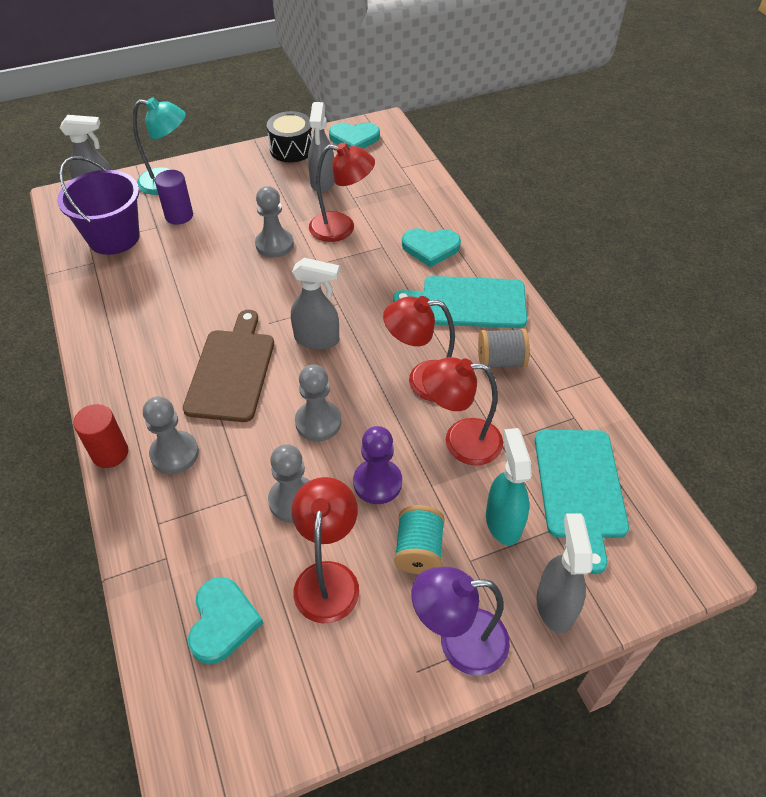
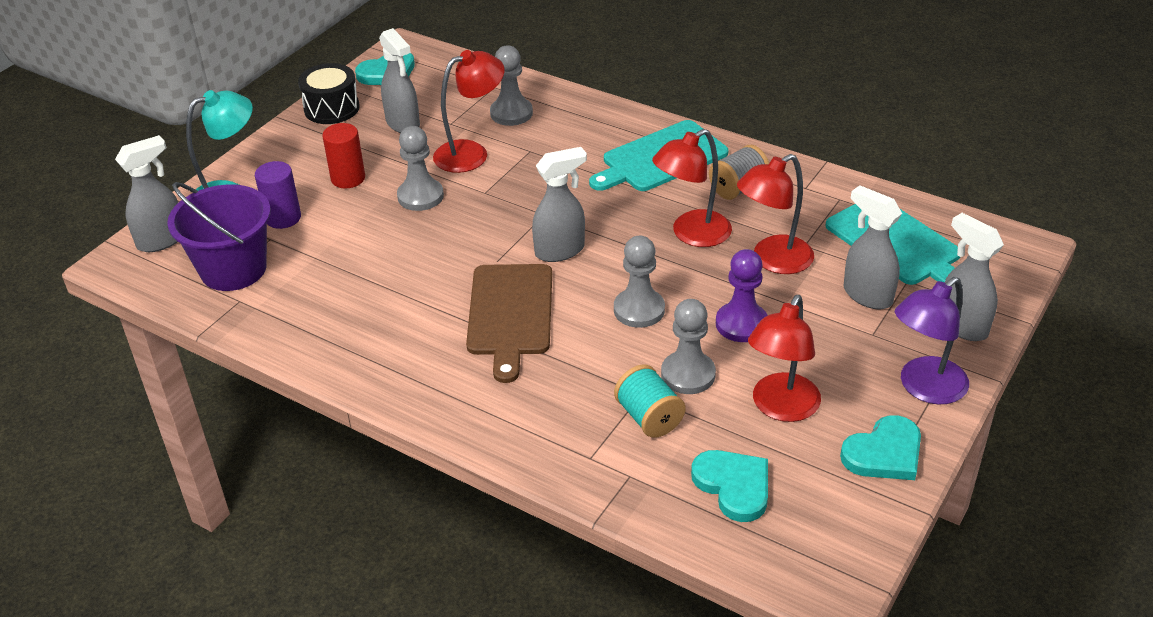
camera: 35 degrees left, 10 degrees down
red cylinder [73,404,128,468] -> red cylinder moved to [322,123,365,188]
grey pawn [143,397,199,474] -> grey pawn moved to [490,45,533,126]
brown cutting board [183,310,274,422] -> brown cutting board turned 150 degrees counterclockwise [466,264,552,383]
red lamp [291,477,359,624] -> red lamp turned 120 degrees counterclockwise [748,295,821,422]
turquoise spool [394,505,445,574] -> turquoise spool moved to [614,364,686,438]
turquoise heart [402,228,461,267] -> turquoise heart moved to [840,415,921,480]
turquoise spray bottle [486,428,532,545] -> grey spray bottle [844,186,902,309]

